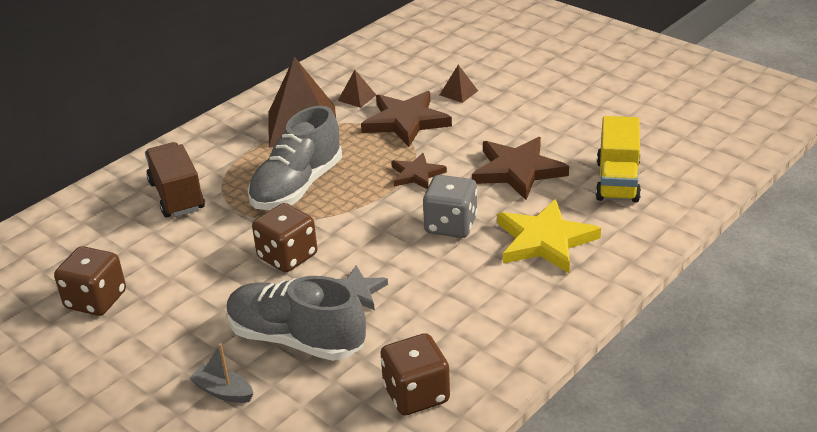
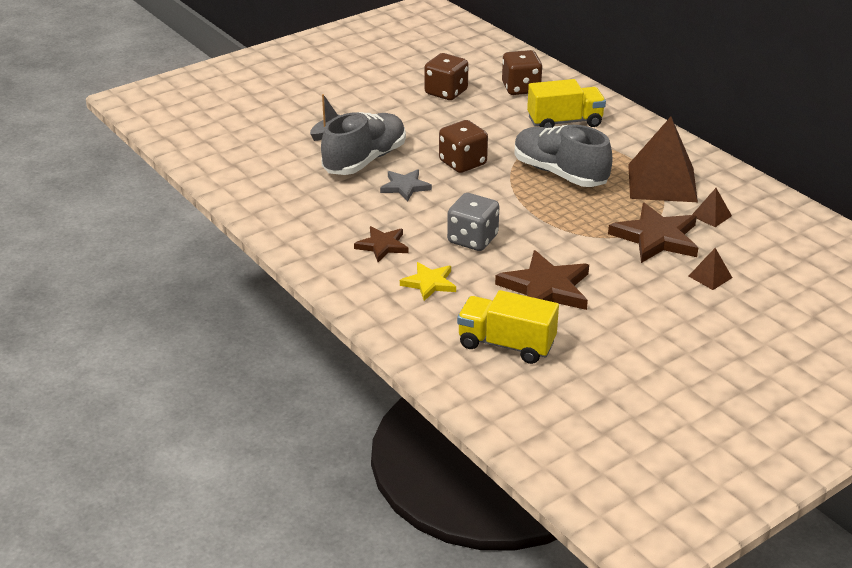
camera: 100 degrees right, 0 degrees up
brown truck [145,142,205,217] -> yellow truck [527,79,606,128]
brown dice [380,333,450,416] -> brown dice moved to [502,50,543,95]
brown star [391,153,447,189] -> brown star moved to [354,226,409,262]
yellow star [497,199,601,273] -> yellow star [400,262,456,301], size x0.59

